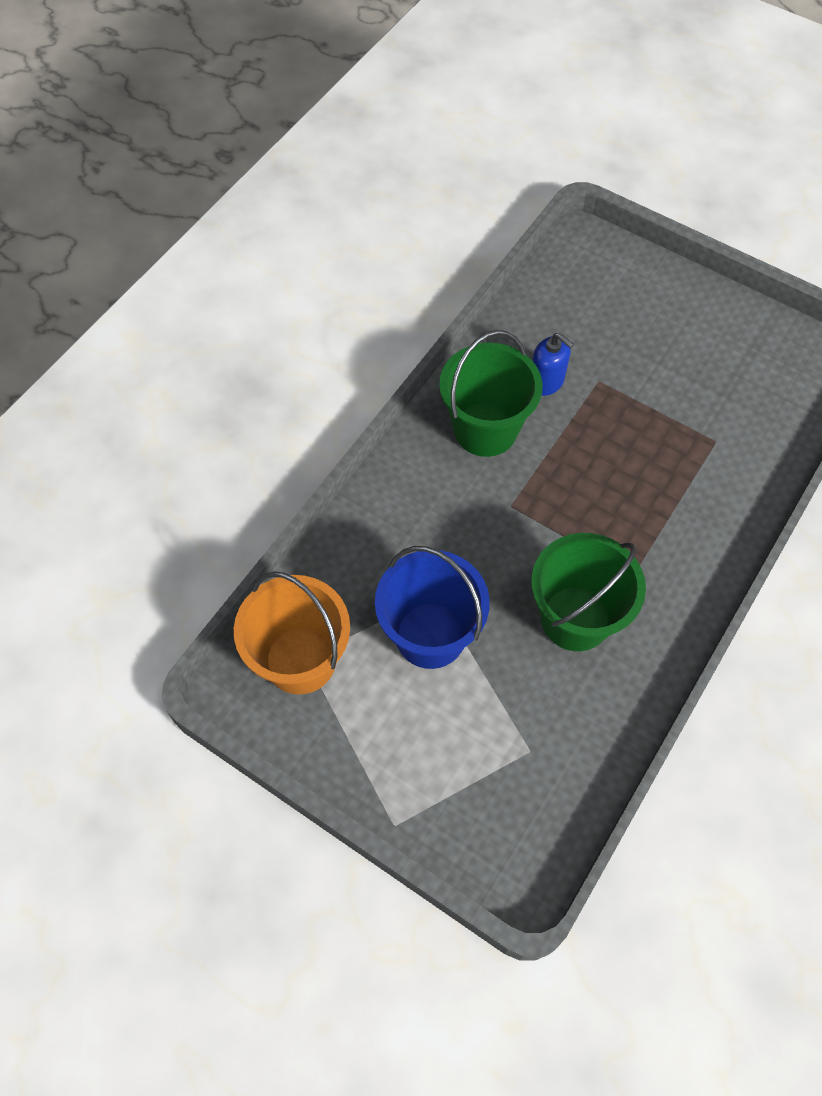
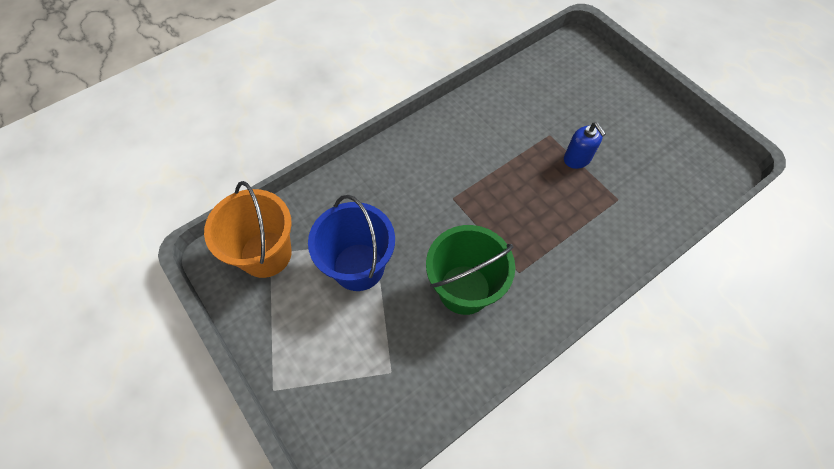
camera: 20 degrees right, 0 degrees up
green bucket [439,330,543,457] -> none
blue soap dispenser [532,333,574,396] -> blue soap dispenser moved to [564,123,606,169]

